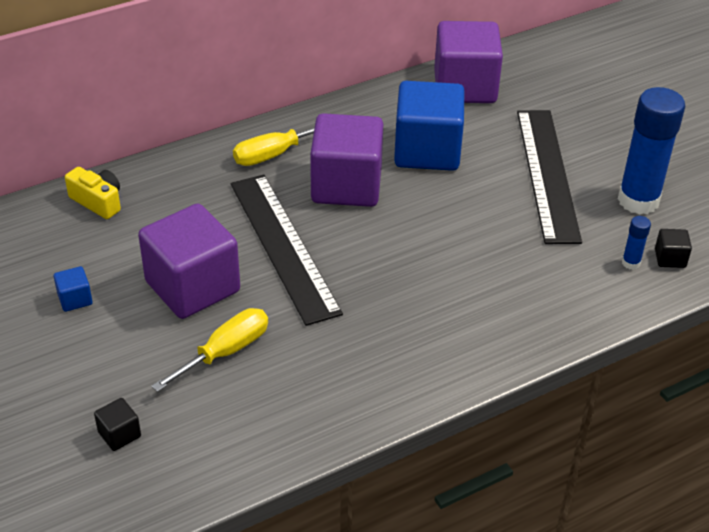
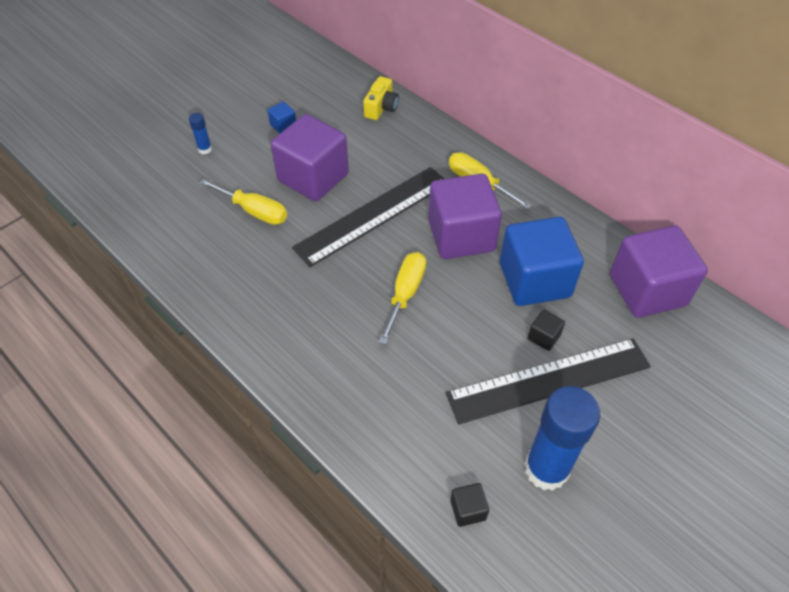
camera: 75 degrees right, 10 degrees up
black cube [94,398,141,451] -> black cube moved to [528,310,565,351]
blue glue stick [622,216,651,270] -> blue glue stick moved to [189,113,212,154]
none -> yellow screwdriver [378,252,426,345]

